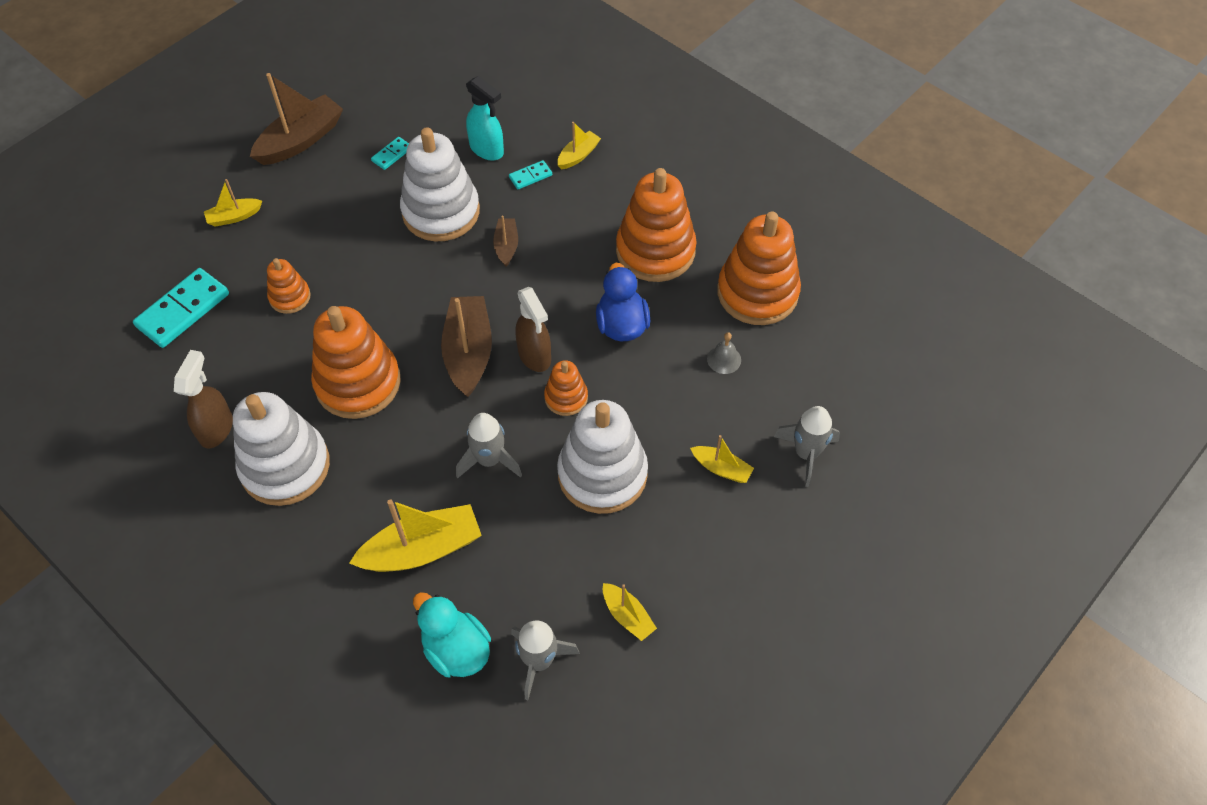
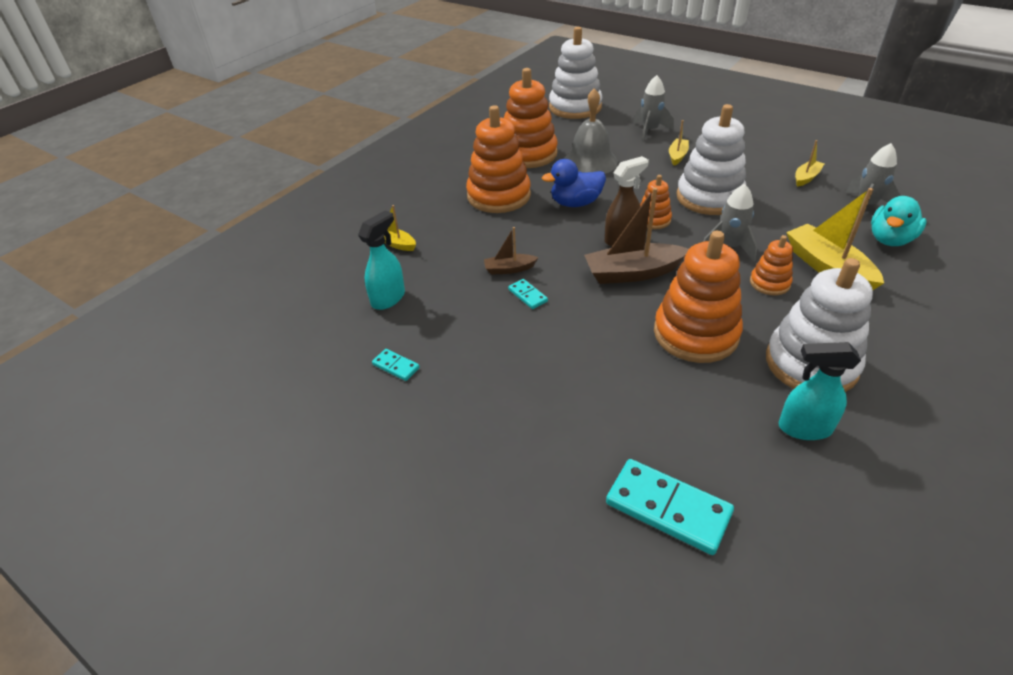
camera: 95 degrees left, 15 degrees down
brown spray bottle [174,350,233,448] -> turquoise spray bottle [779,342,861,440]
yellow boat [204,179,262,227] -> none
brown boat [250,73,343,165] -> none
orange stacking toy [267,258,310,314] -> orange stacking toy moved to [750,235,793,295]
white stacking toy [400,128,480,241] -> white stacking toy moved to [549,27,602,119]
turquoise domino [509,160,552,189] -> turquoise domino moved to [508,279,548,309]
grey bell [707,332,741,374] -> grey bell [564,88,618,174], size x2.24

